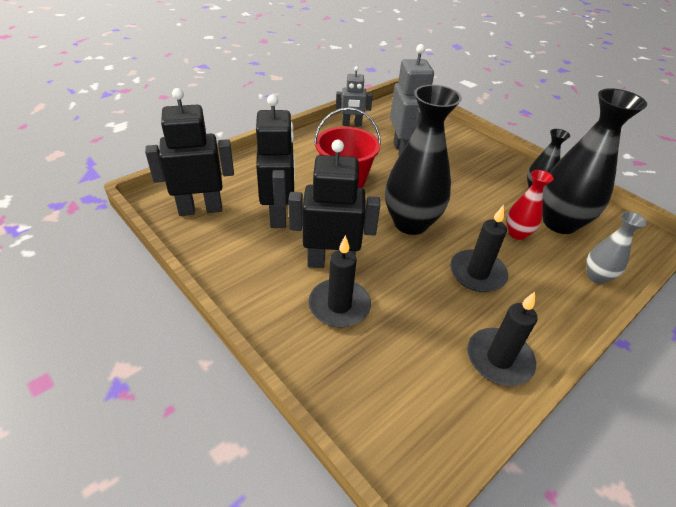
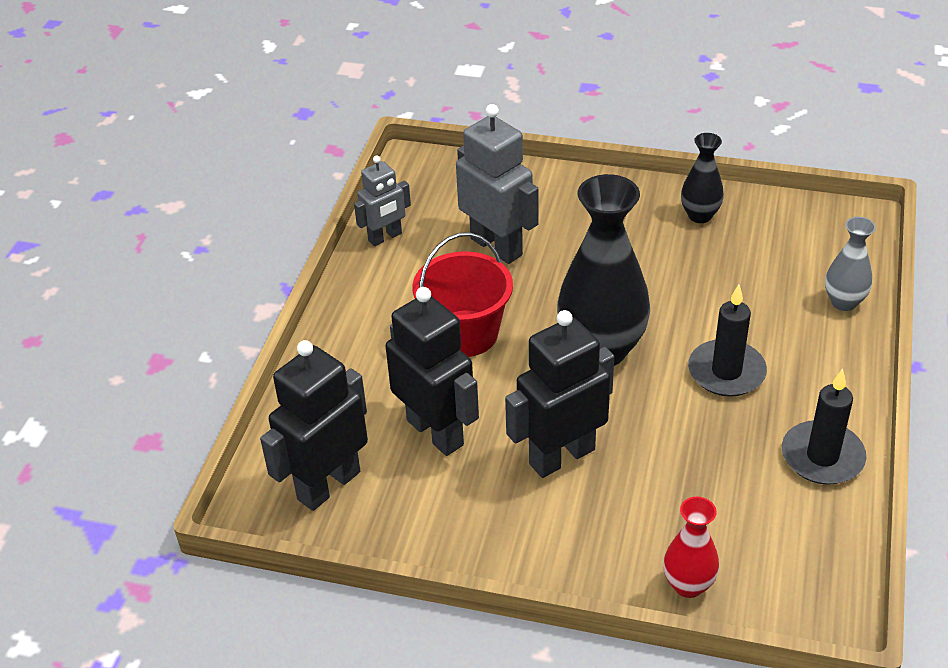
camera: 30 degrees left, 0 degrees up
black candle [308,235,371,327] -> none
red vase [506,170,553,240] -> red vase moved to [663,497,719,598]
black vase [542,88,647,234] -> none

